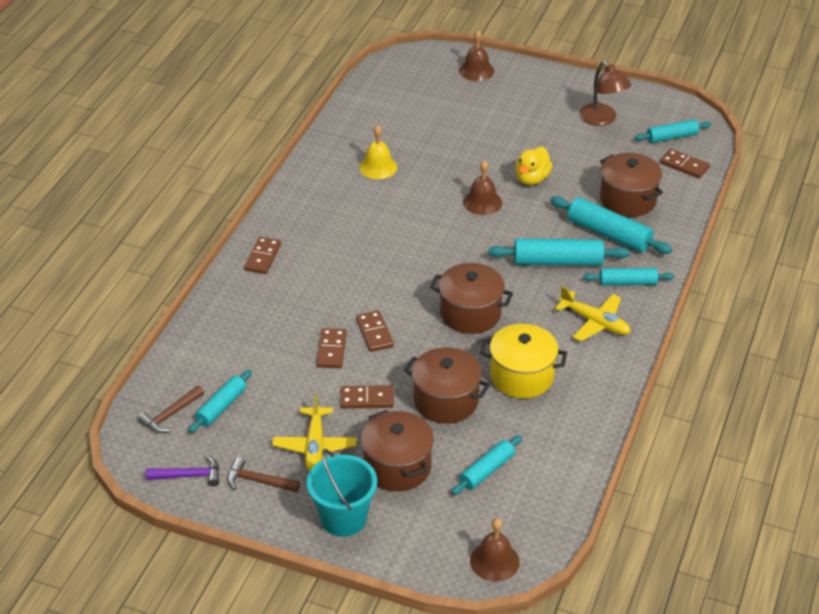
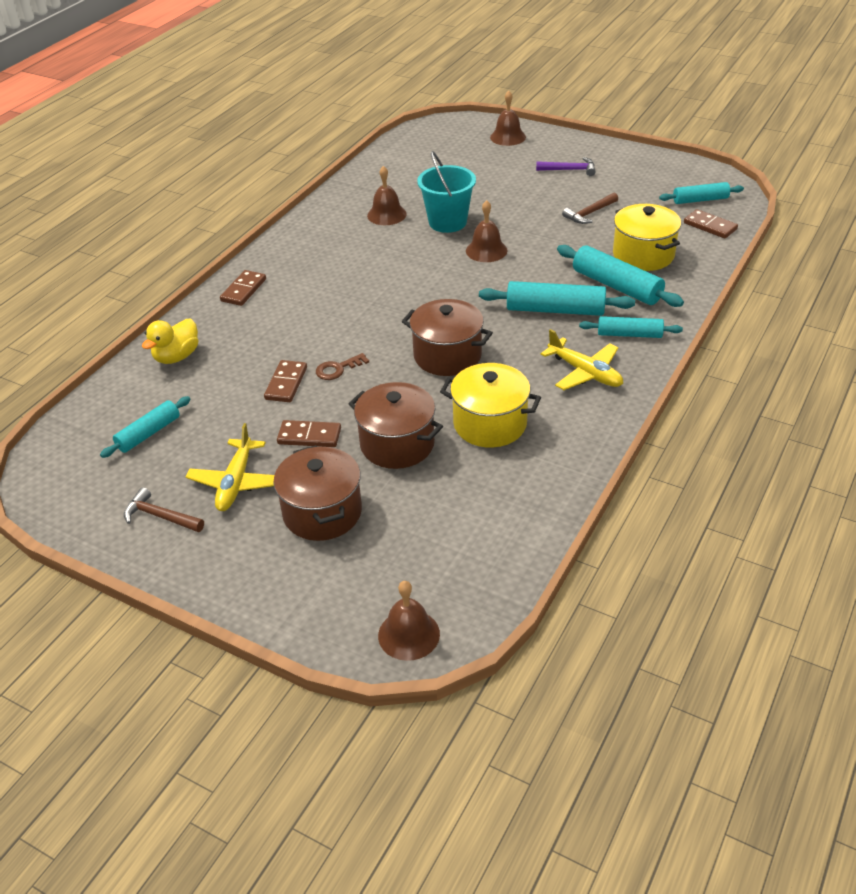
camera: 10 degrees right, 0 degrees up
brown hammer [138,386,204,433] -> brown hammer moved to [562,193,618,224]
purple hammer [146,455,219,487] -> purple hammer moved to [536,157,595,176]
turquoise bucket [307,449,377,537] -> turquoise bucket moved to [417,151,476,233]
brown domino [356,310,394,352] -> brown key [316,353,369,380]
yellow bell [359,125,397,179] -> brown bell [367,166,407,225]
turquoise rolling pin [451,435,522,495] -> none
yellow duck [516,147,553,185] -> yellow duck moved to [142,319,198,364]
brown lamp [579,61,631,126] -> none
brown pot [600,153,663,217] -> yellow pot [613,204,681,271]

